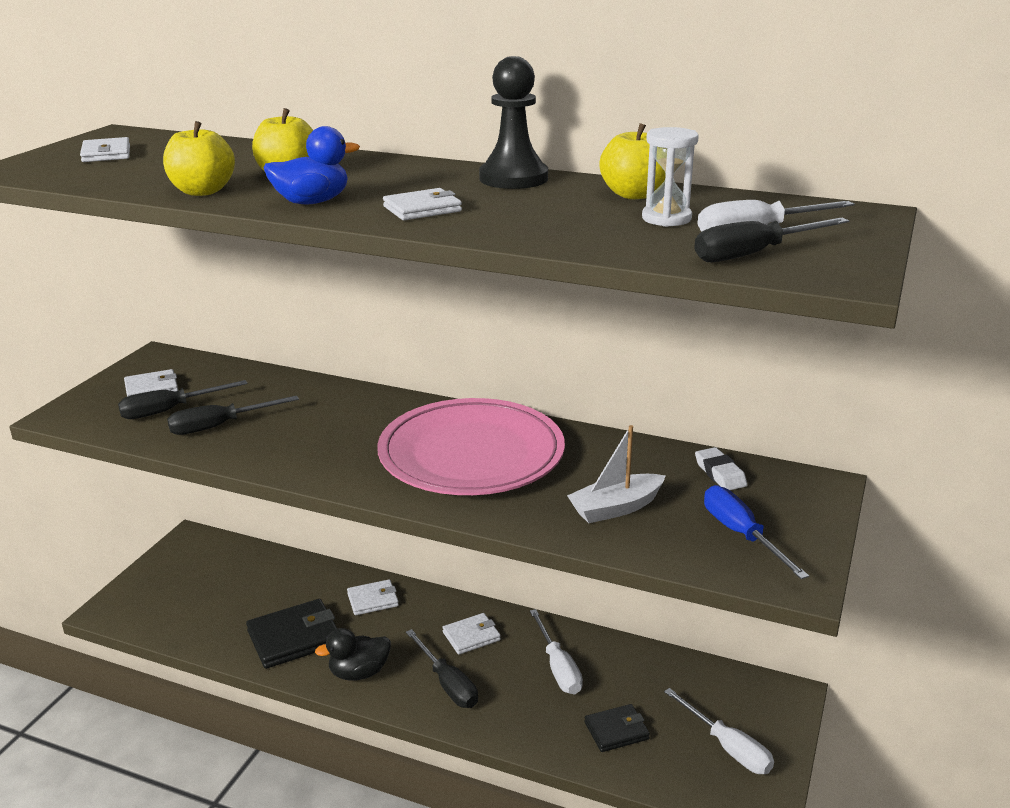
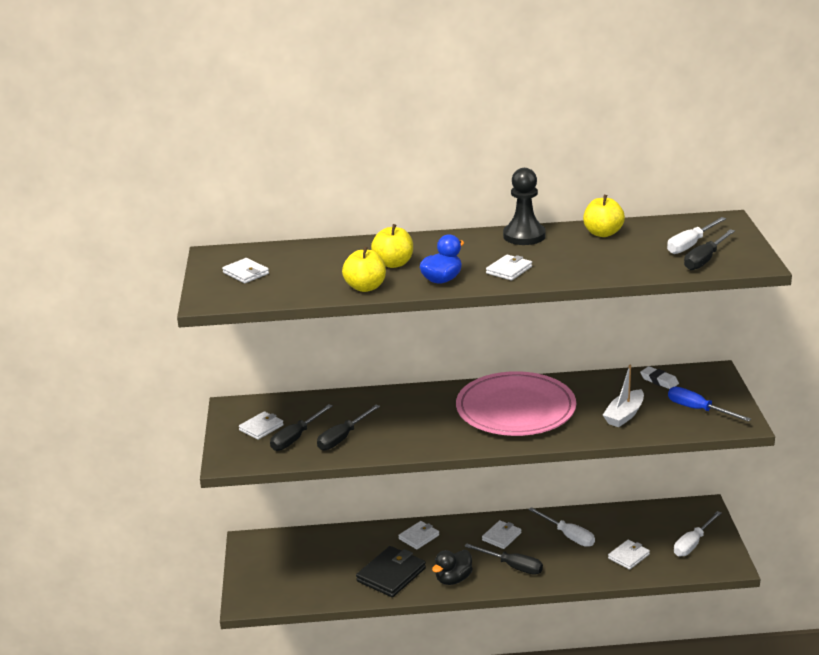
camera: 25 degrees left, 0 degrees up
black wallet [584,704,650,752] -> white wallet [608,539,650,570]
white hourglass [642,127,699,227] -> none
white screwdriver [664,688,774,774] -> white screwdriver turned 105 degrees clockwise [674,511,721,557]

